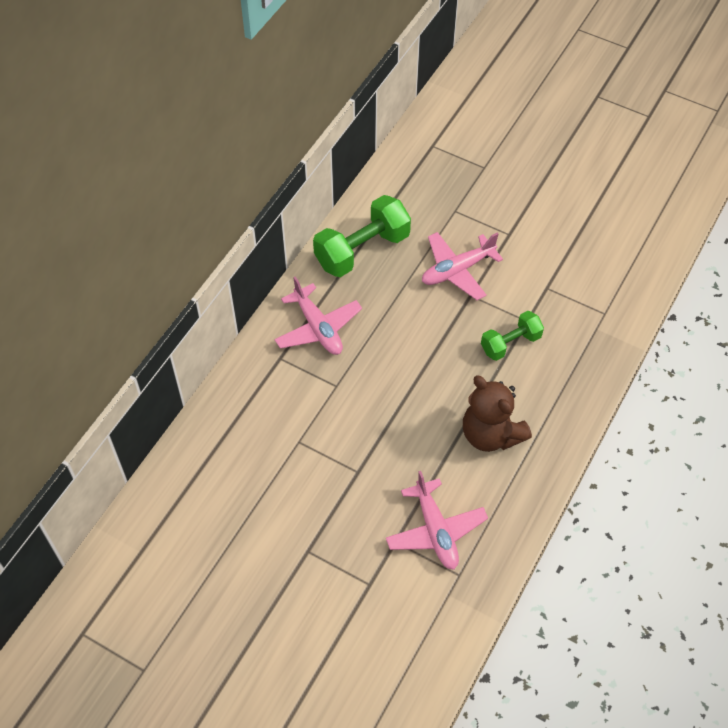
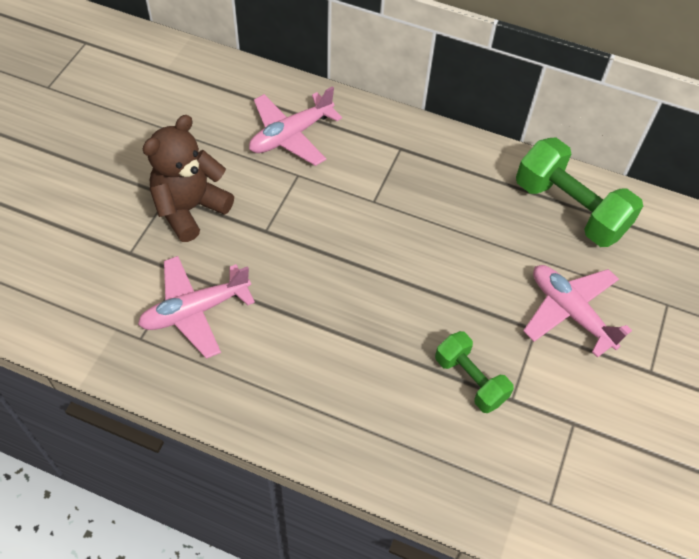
camera: 80 degrees right, 0 degrees up
pink plane [275,276,362,355] -> pink plane moved to [249,86,342,166]
brown teddy bear [463,376,532,452] -> brown teddy bear moved to [143,115,234,242]

